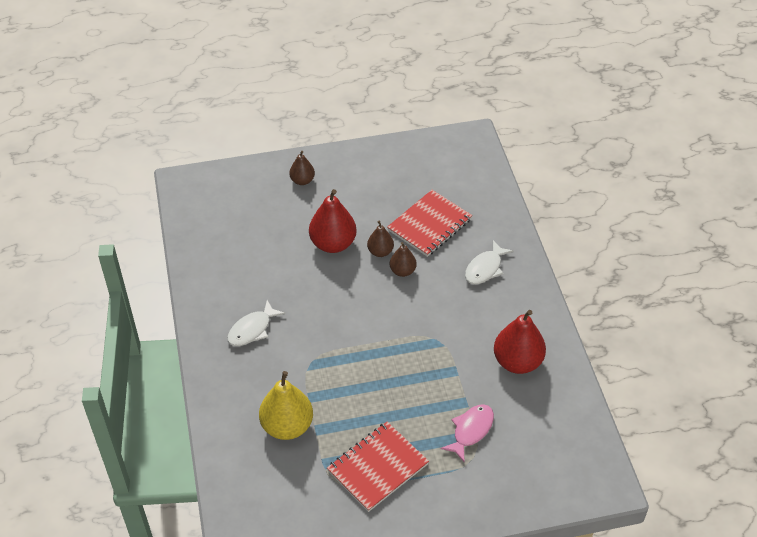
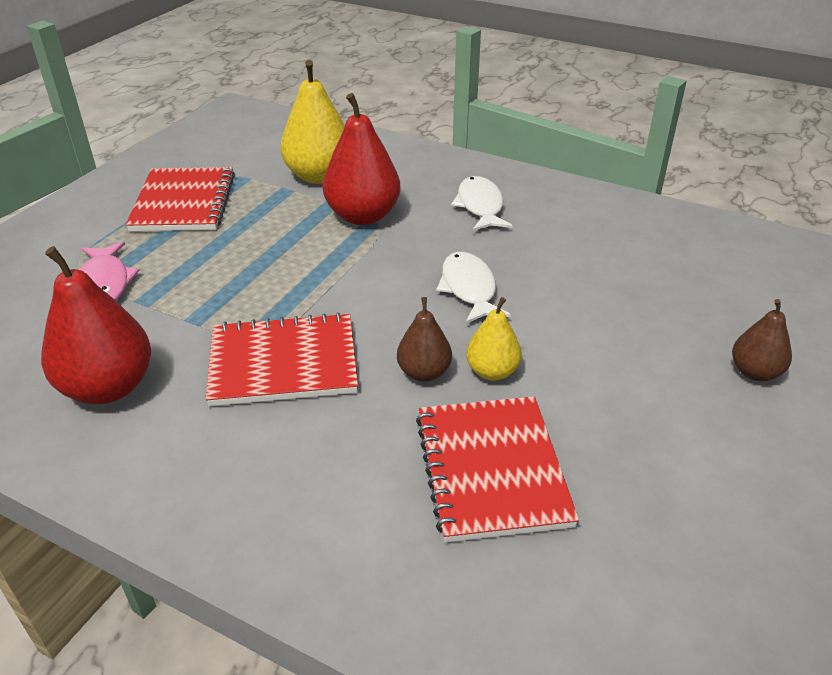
camera: 130 degrees right, 10 degrees down
red pear [309,189,357,253] -> red pear moved to [323,93,401,225]
brown pear [367,221,394,257] -> yellow pear [466,297,522,381]
white fish [465,240,513,284] -> white fish moved to [436,252,511,324]
none -> red notebook [206,312,358,406]

